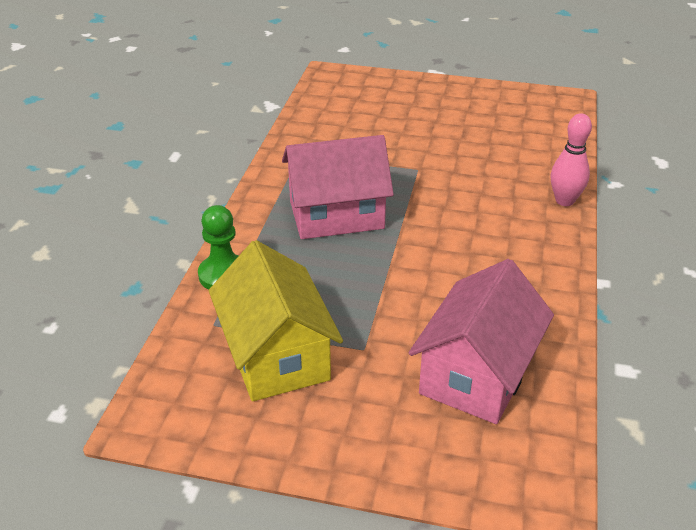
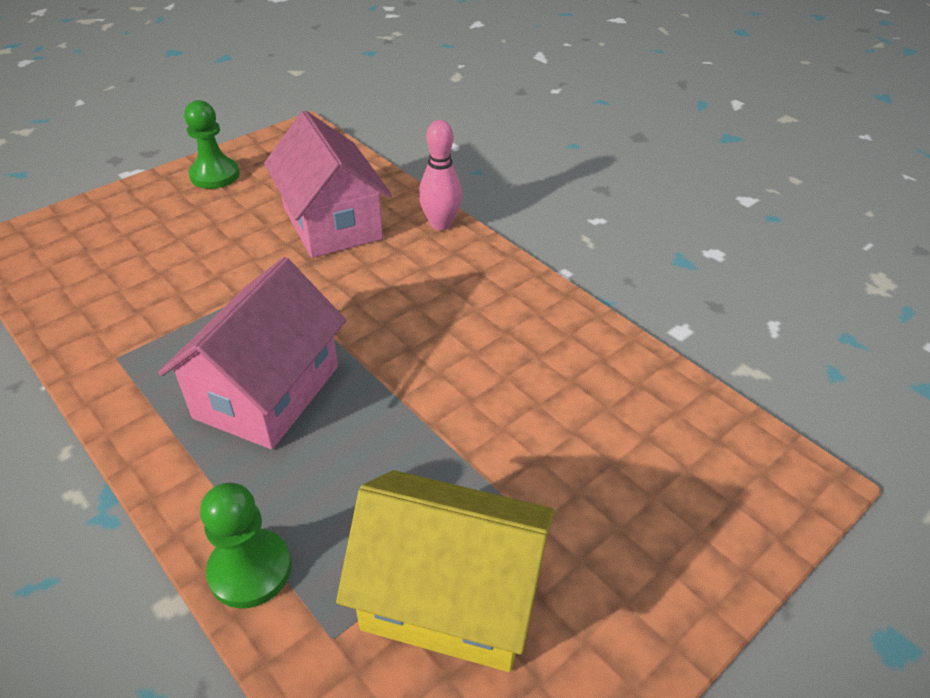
camera: 55 degrees left, 5 degrees up
pink house [409,259,554,424] -> pink house moved to [264,111,392,258]
none -> green pawn [184,100,240,189]

